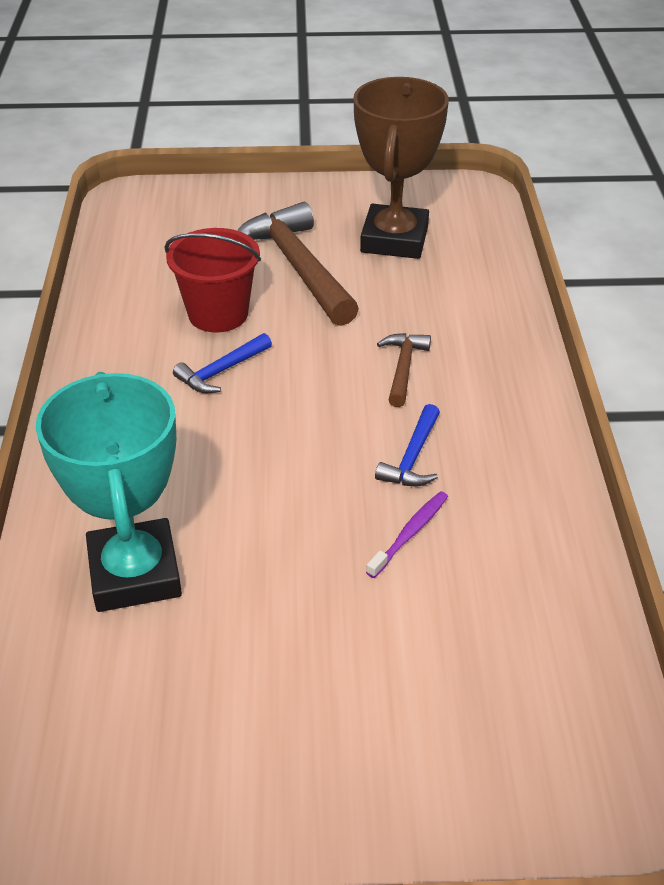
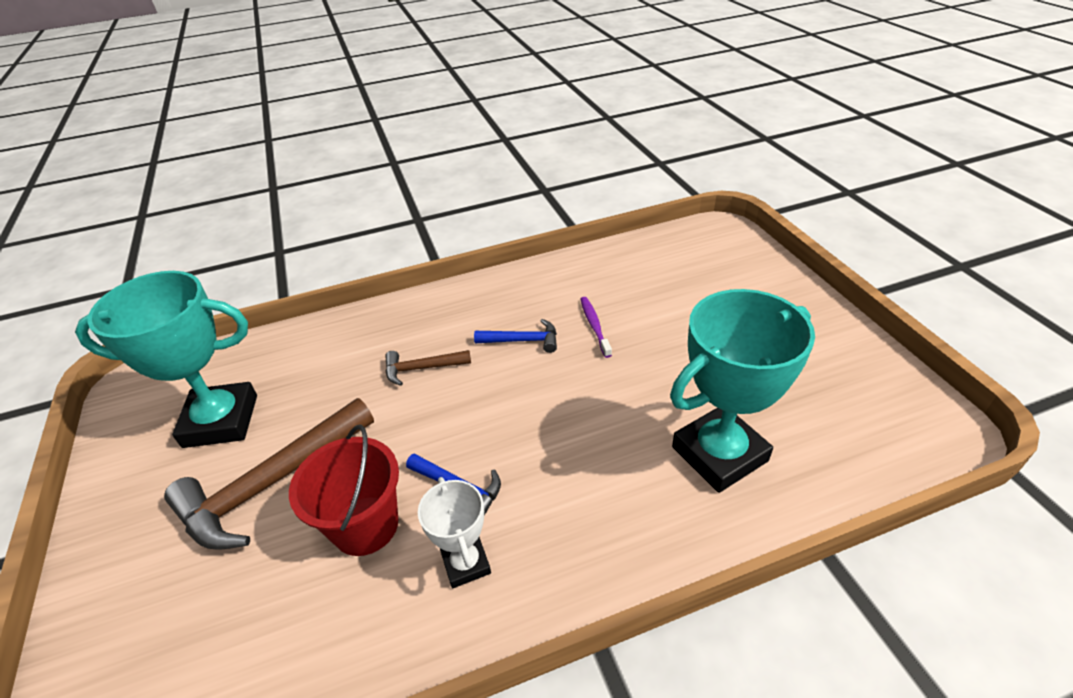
camera: 105 degrees left, 0 degrees up
brown trophy [353,77,449,259] -> turquoise trophy [75,271,257,448]
purple toothbrush [366,491,448,578] -> purple toothbrush turned 60 degrees clockwise [580,297,612,358]
none -> white trophy [418,477,491,588]

